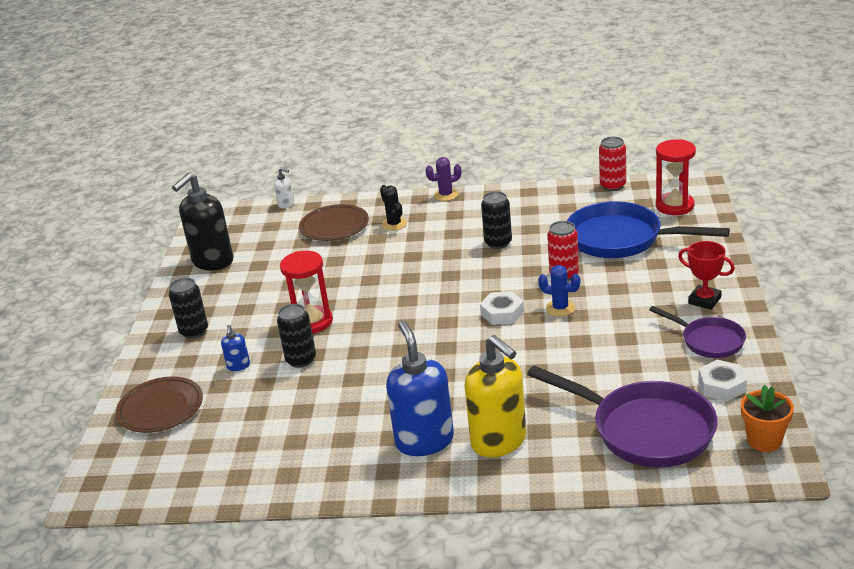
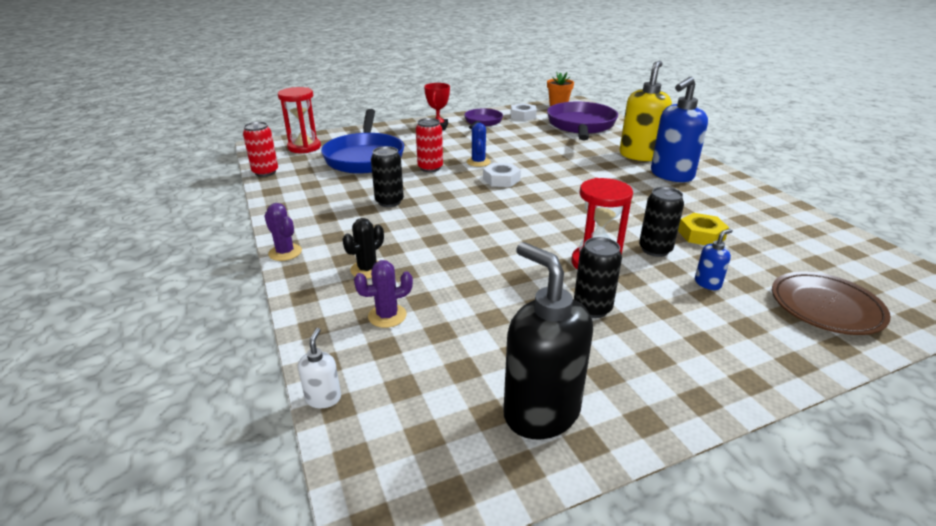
camera: 120 degrees left, 0 degrees up
black can [169,278,208,339] -> black can moved to [574,237,622,318]
black soap dispenser [172,173,233,270] -> black soap dispenser turned 135 degrees counterclockwise [504,242,593,439]
brown plate [299,204,369,241] -> purple cactus [354,260,413,328]
none -> yellow nut [678,213,729,245]

